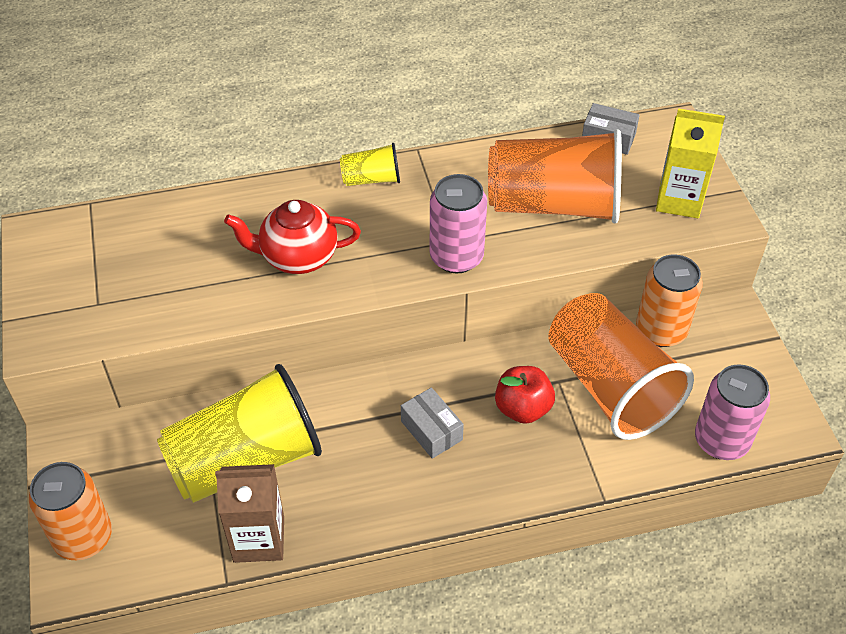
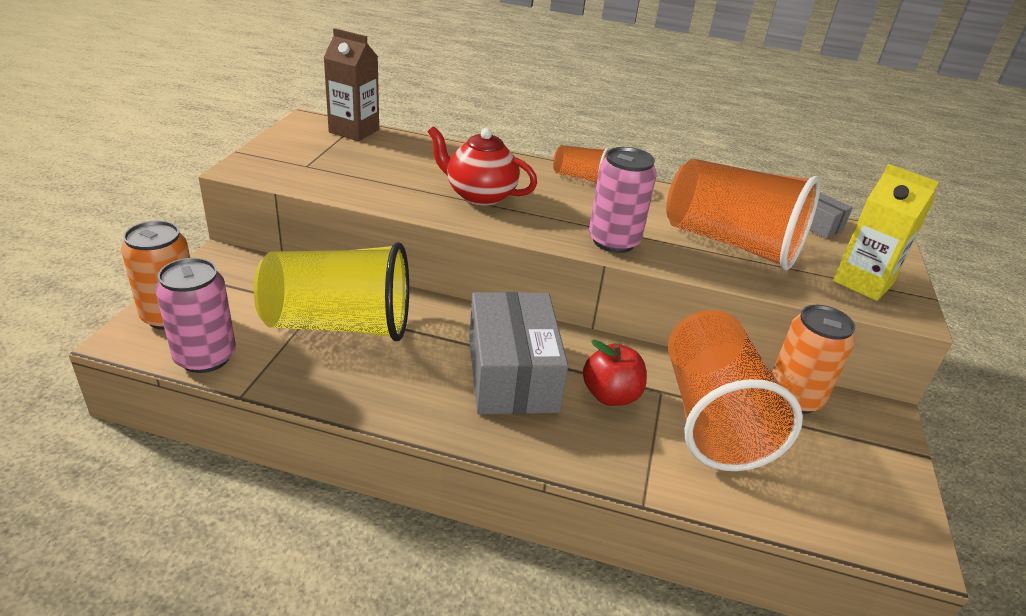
camera: 25 degrees right, 15 degrees down
brown carton [215,464,284,563] -> brown carton moved to [323,28,379,141]
yellow cup [340,143,400,186] -> orange cup [553,145,610,183]
grey box [401,387,464,459] -> grey box [469,292,568,414], size x2.01
pink can [695,364,770,460] -> pink can moved to [155,258,236,373]

